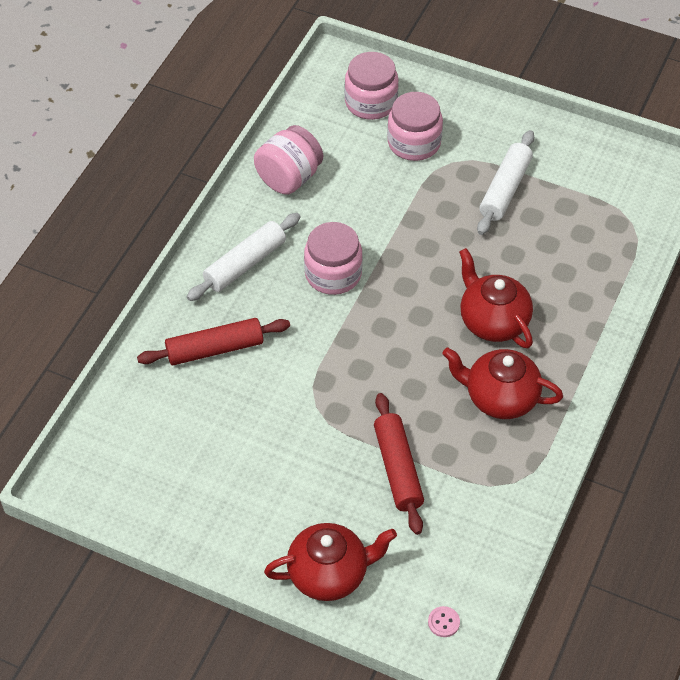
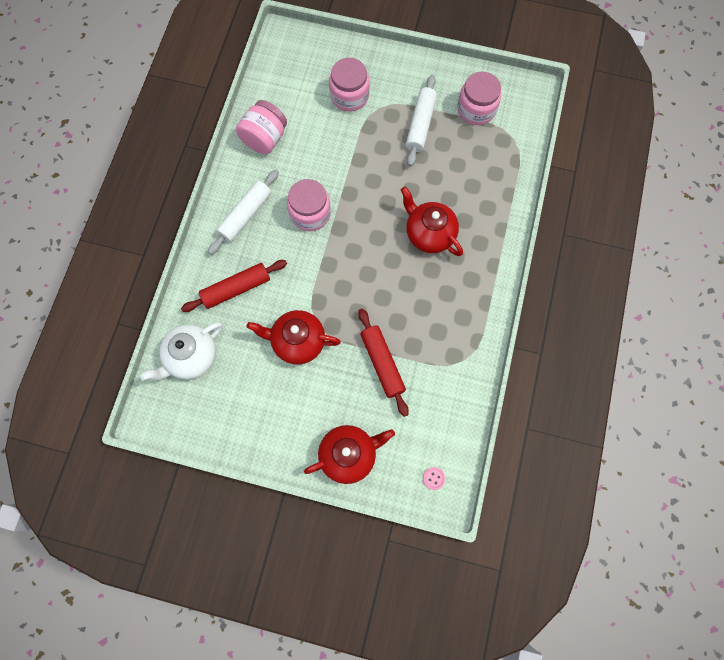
camera: 10 degrees left, 20 degrees up
pink jar [345,52,399,120] -> pink jar moved to [457,72,501,125]
red teapot [442,348,563,419] -> red teapot moved to [246,310,341,364]
none -> white teapot [140,322,223,381]

